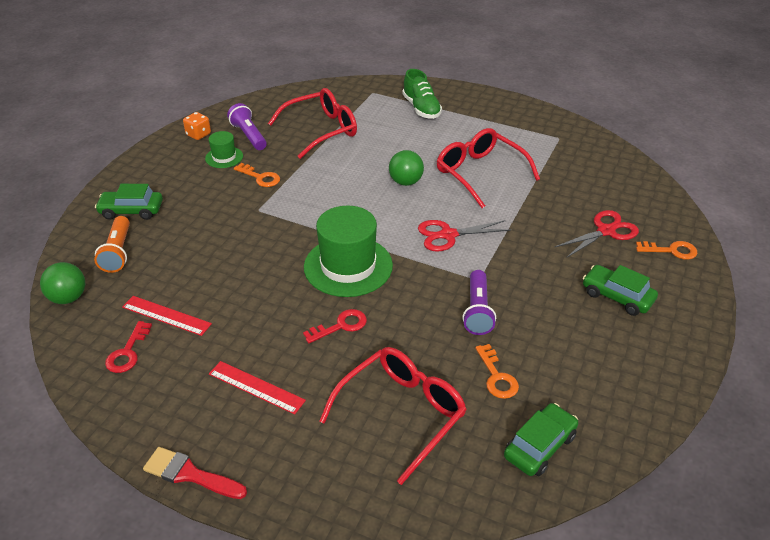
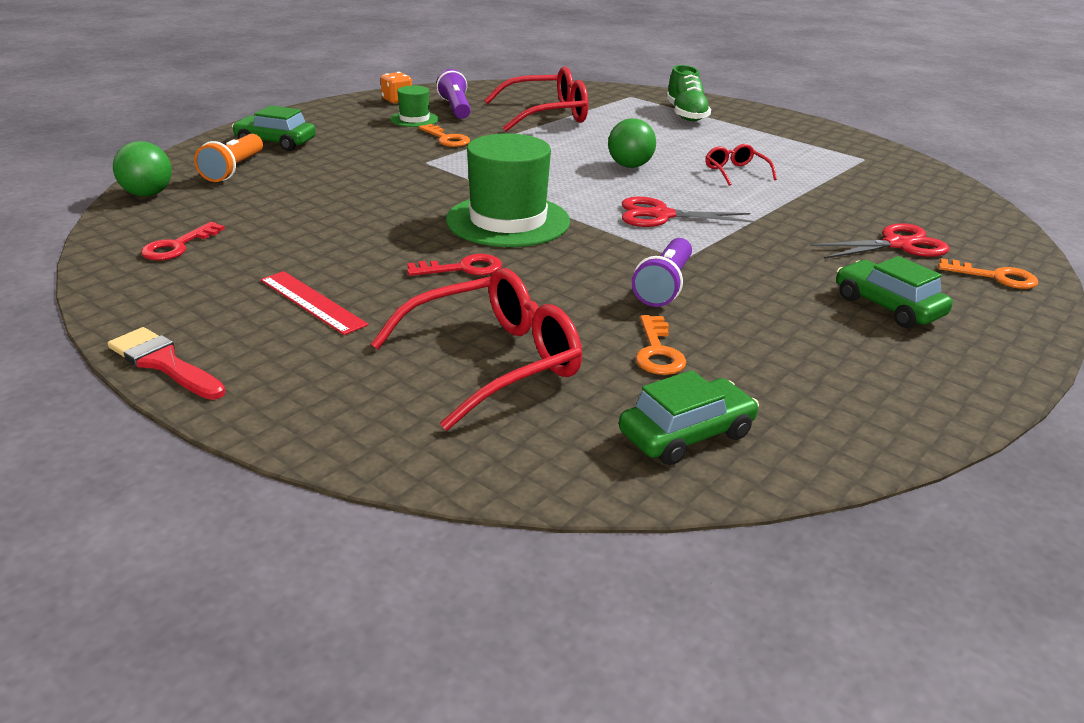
camera: 15 degrees right, 10 degrees down
red ruler [122,296,212,336] -> none
red glasses [437,128,540,208] -> red glasses [705,144,777,186], size x0.51

